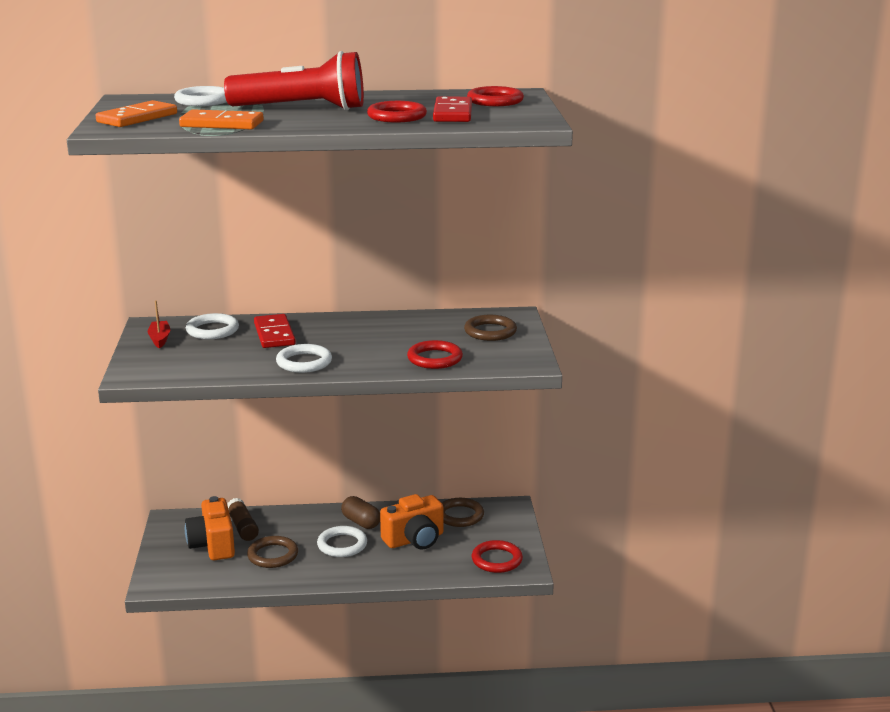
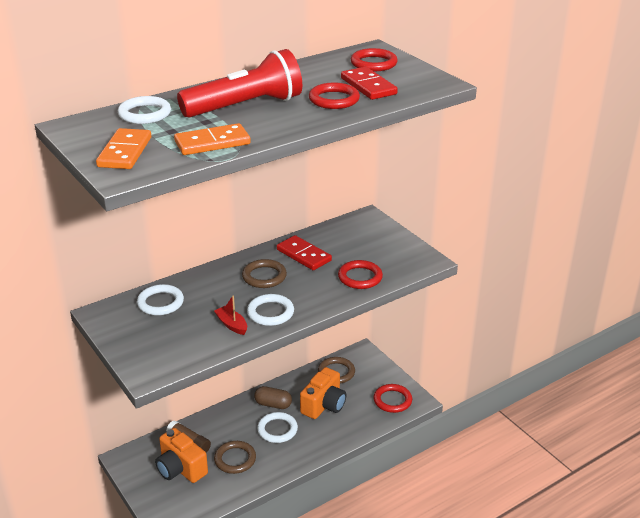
camera: 30 degrees left, 10 degrees up
red boat [148,300,170,348] -> red boat moved to [214,295,247,335]
red domino [254,314,296,348] -> red domino moved to [277,235,332,270]
brown ring [464,315,517,341] -> brown ring moved to [242,259,287,288]

